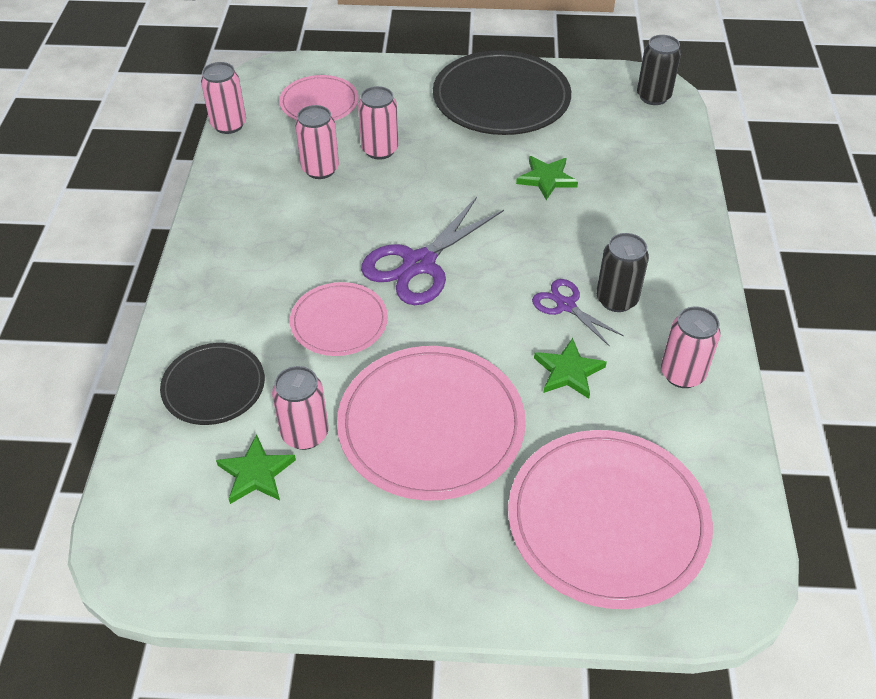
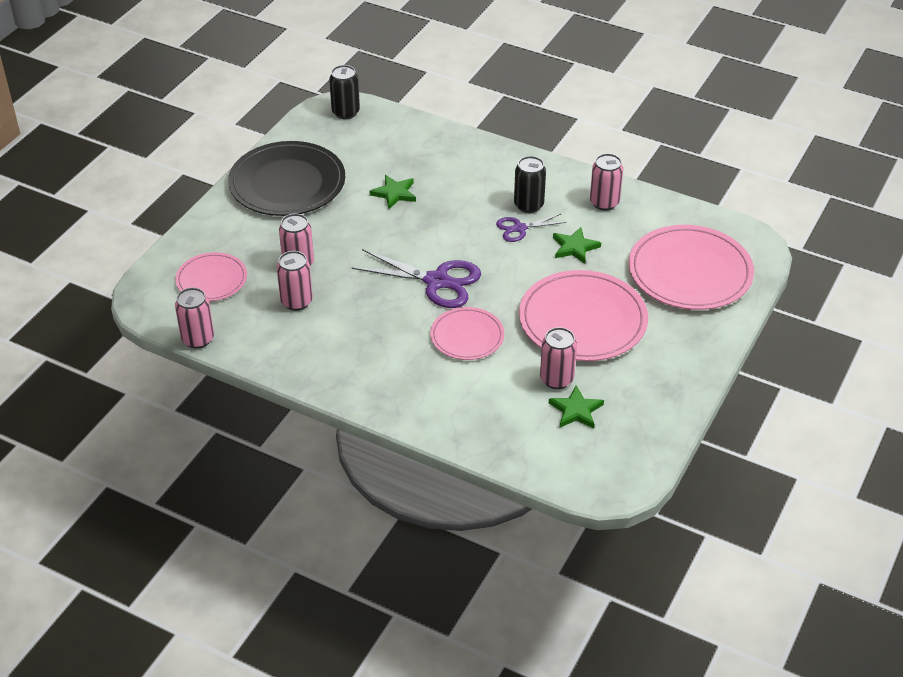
camera: 65 degrees left, 5 degrees down
black plate [160,343,265,425] -> none
purple scissors [361,197,504,305] -> purple scissors turned 45 degrees counterclockwise [351,249,481,308]

